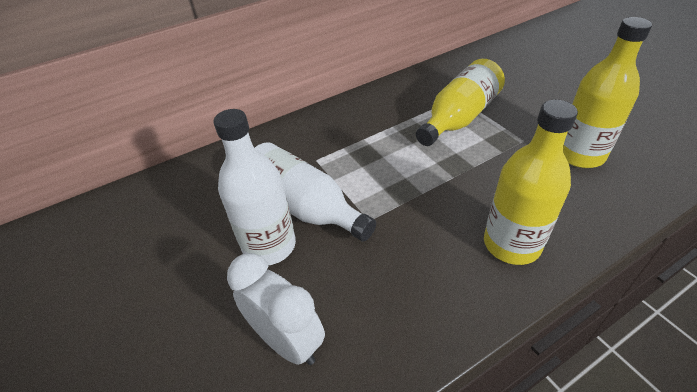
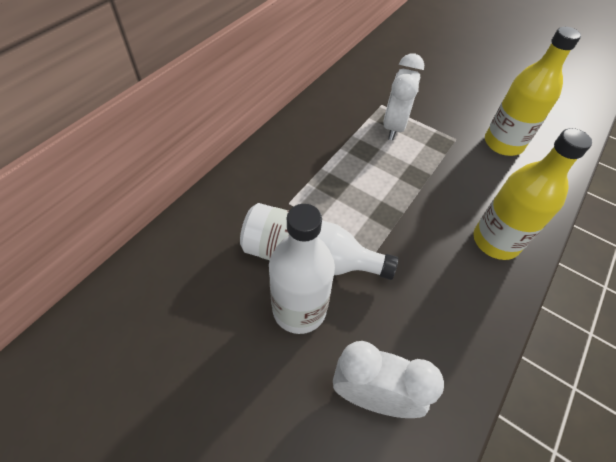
camera: 30 degrees left, 10 degrees up
yellow bottle [416,59,505,146] -> white clock [383,54,424,140]

